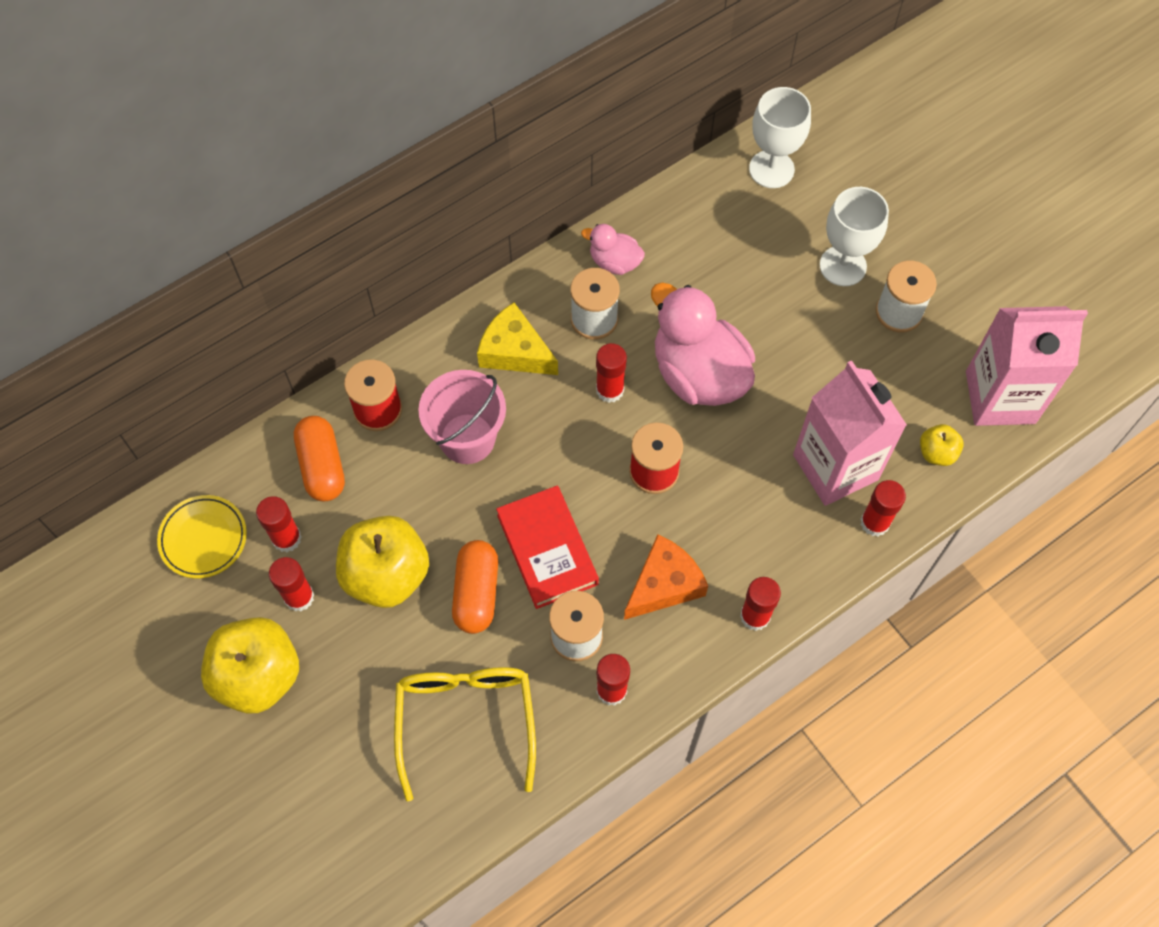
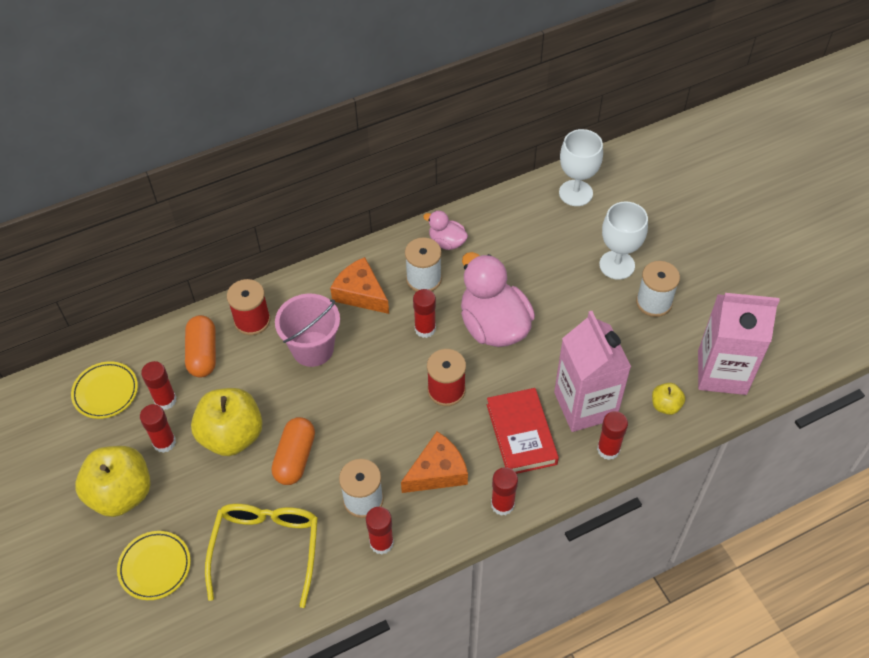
camera: 10 degrees right, 10 degrees down
yellow cheese [477,302,558,375] -> orange cheese [330,257,389,314]
red book [496,486,599,609] -> red book moved to [487,388,559,474]
none -> yellow plate [117,531,191,600]

